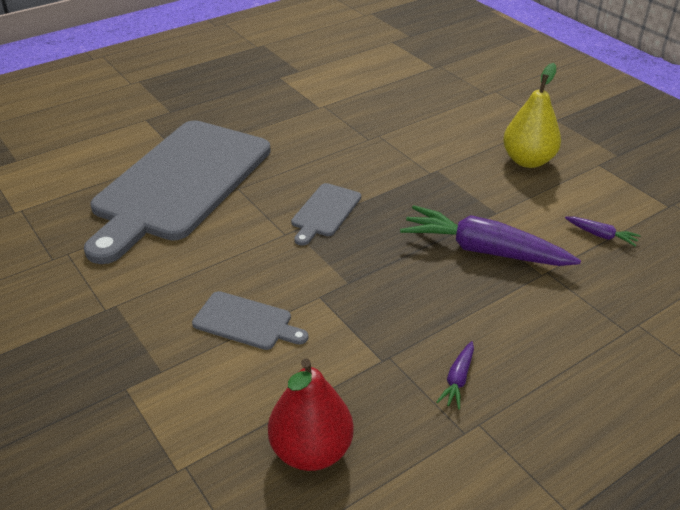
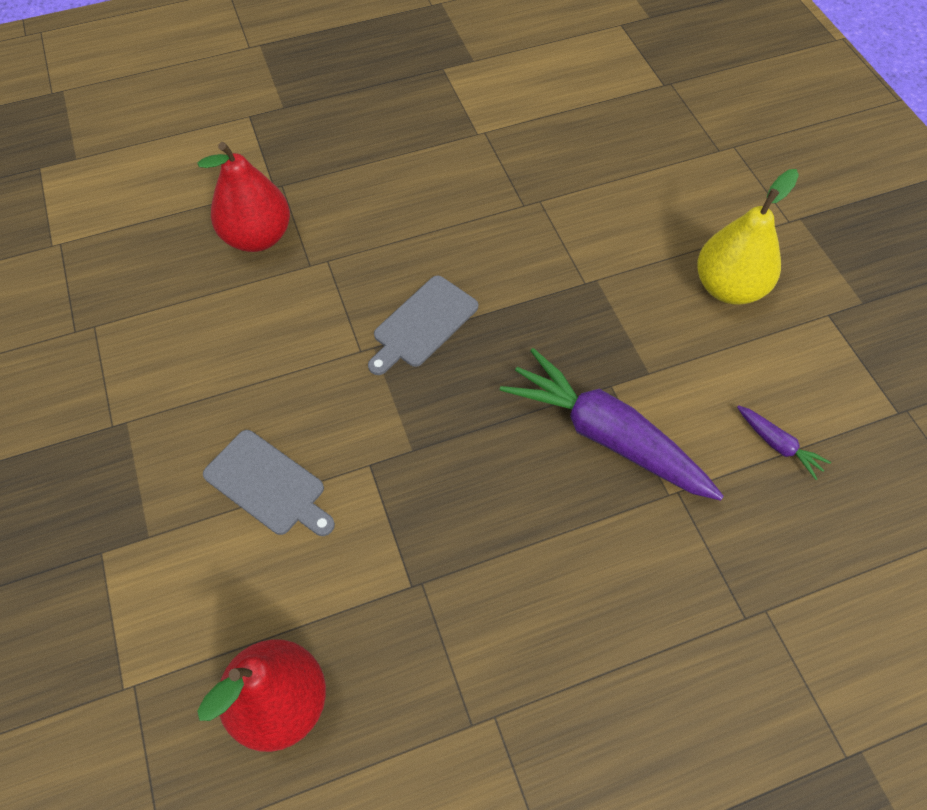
camera: 15 degrees right, 20 degrees up
grey cutting board [84,120,271,264] -> red pear [197,142,290,252]
purple carrot [437,341,474,410] -> none

